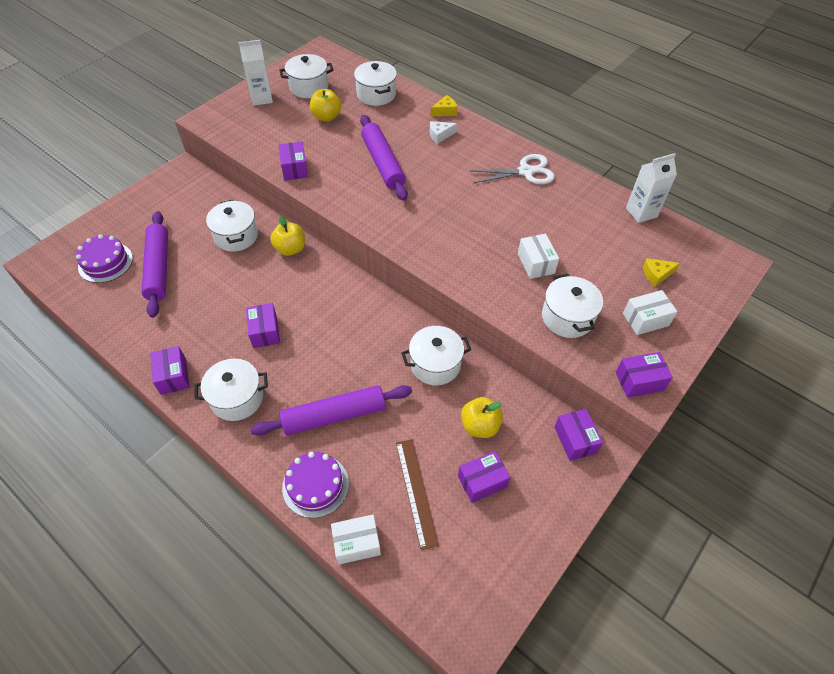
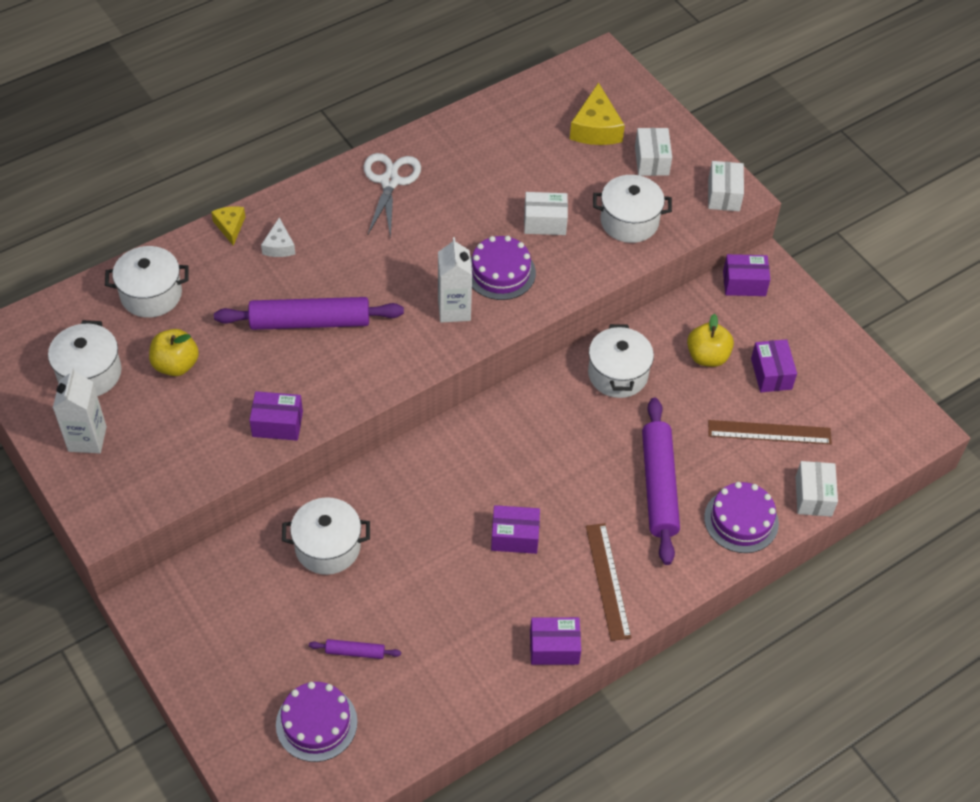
camera: 75 degrees left, 0 degrees up
purple rolling pin [142,211,168,318] -> purple rolling pin [309,639,401,659], size x0.45
white pot [195,359,268,421] -> brown ruler [586,523,632,641]
yellow apple [270,215,305,256] -> none
purple box [616,352,673,398] -> white box [708,161,744,211]
white carton [626,153,677,223] -> white carton moved to [438,237,472,323]
yellow cheese [643,258,680,286] -> yellow cheese [570,82,625,145], size x1.70
none -> purple cake [471,236,536,300]

